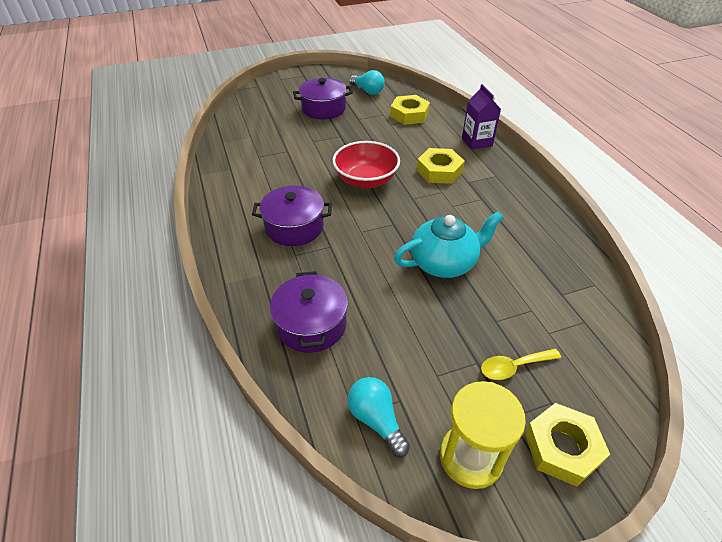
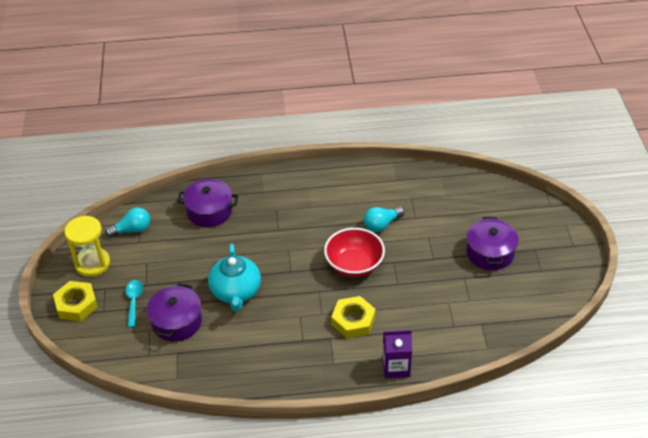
camera: 105 degrees right, 0 degrees up
purple pot [252,185,332,246] -> purple pot moved to [147,283,202,342]
turquoise light bulb [349,70,385,95] -> turquoise light bulb moved to [364,207,404,232]
yellow nut [390,95,430,125] -> none
yellow spoon [481,349,561,380] -> turquoise spoon [125,280,143,327]

